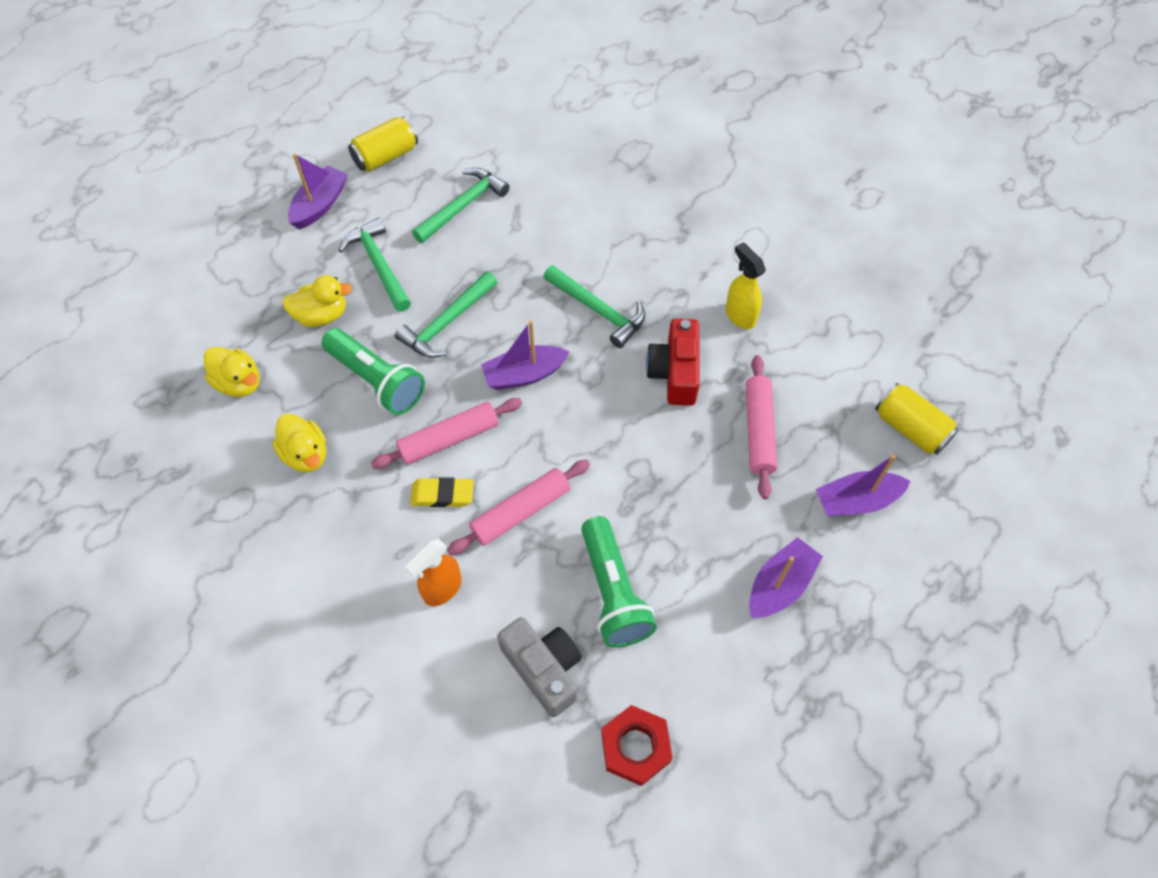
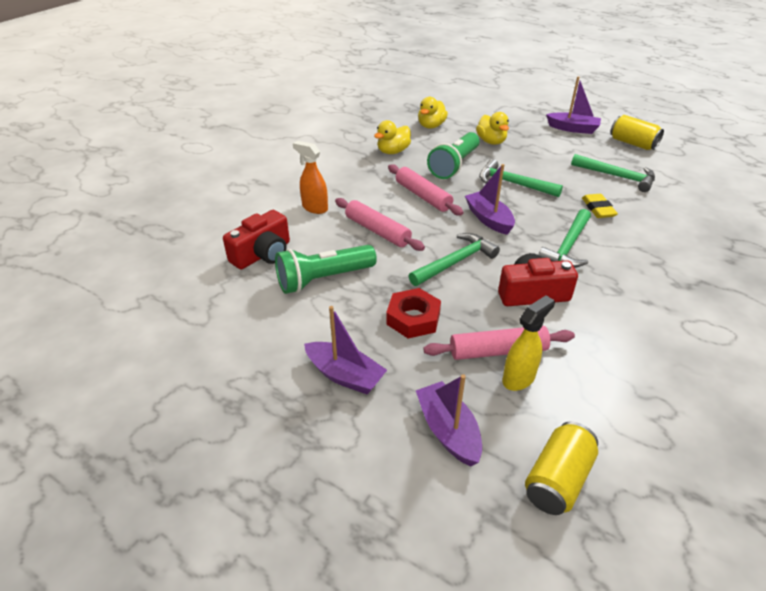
camera: 80 degrees right, 20 degrees down
green hammer [338,218,411,312] -> green hammer moved to [409,233,500,286]
yellow eraser [410,477,474,507] -> yellow eraser moved to [582,194,618,218]
grey camera [497,617,582,717] -> red camera [223,210,290,269]
red nut [601,705,673,786] -> red nut moved to [386,288,441,339]
yellow spray bottle [726,242,766,329] -> yellow spray bottle moved to [502,295,555,391]

